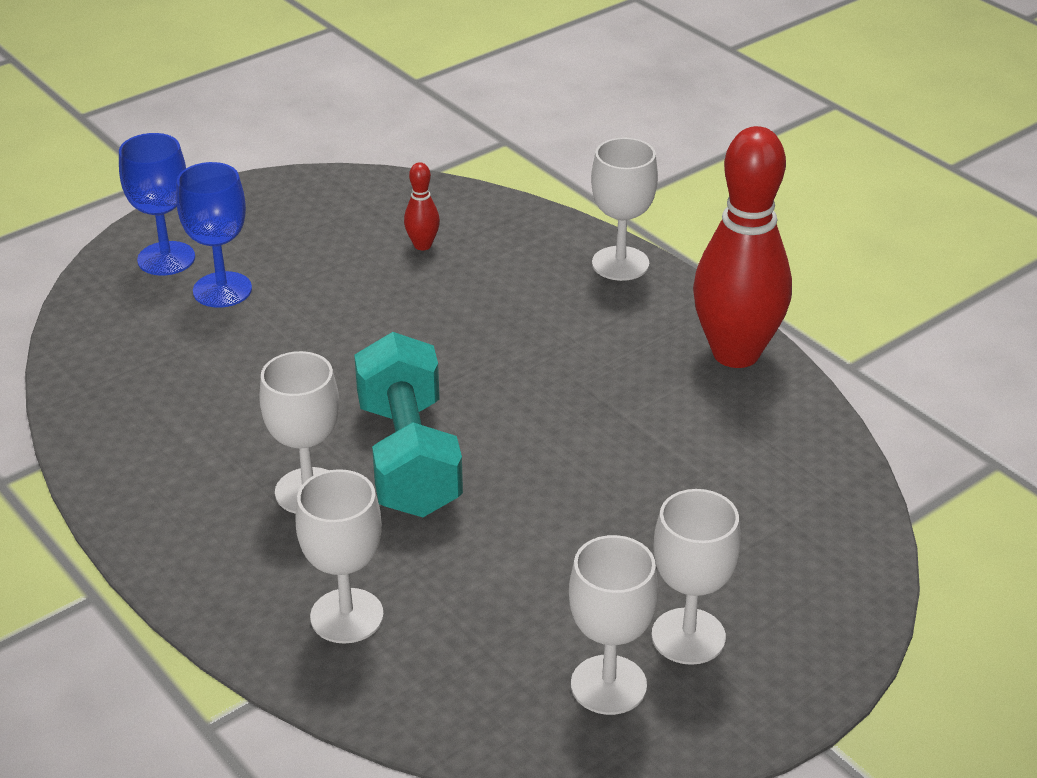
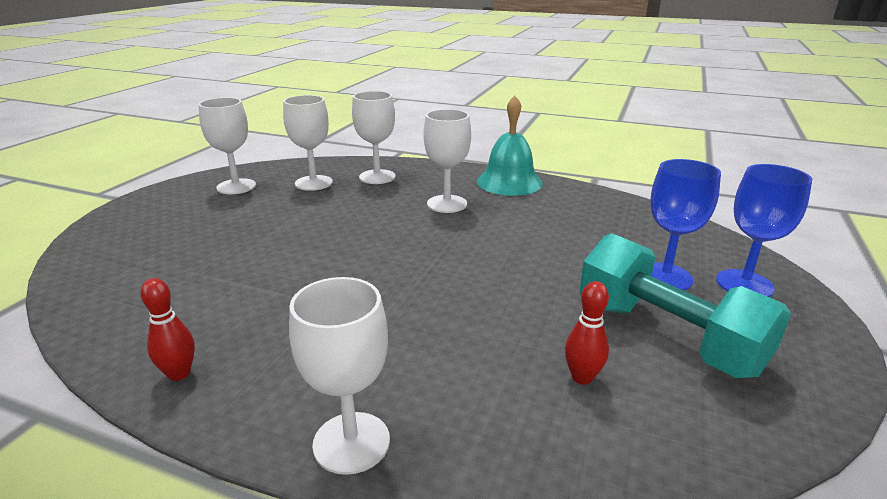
camera: 150 degrees right, 10 degrees down
turquoise dumbbell [354,332,463,517] -> turquoise dumbbell moved to [579,233,791,378]
white goblet [652,489,741,665] -> white goblet moved to [283,95,333,191]
red bowling pin [693,126,792,368] -> red bowling pin [140,278,195,381], size x0.40
none -> turquoise bell [477,96,543,196]

